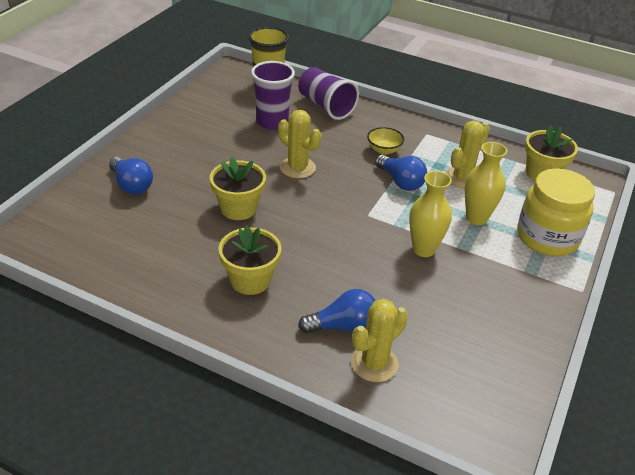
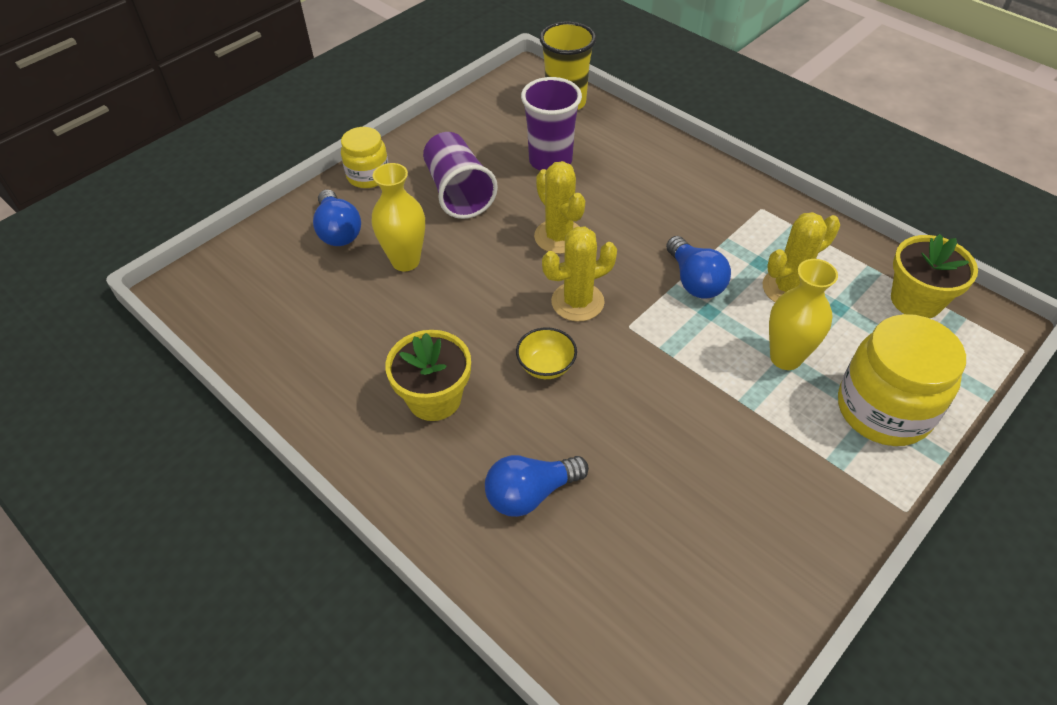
camera: 20 degrees right, 10 degrees up
yellow flower pot [210,156,266,220] -> none
purple cup [298,67,359,120] -> purple cup moved to [423,132,498,219]
blue light bulb [298,289,376,334] -> blue light bulb turned 150 degrees clockwise [485,455,589,517]
yellow cactus [351,299,408,382] -> yellow cactus moved to [542,227,617,322]
yellow bowl [367,127,404,155] -> yellow bowl moved to [516,327,577,379]
yellow vase [409,171,452,257] -> yellow vase moved to [372,163,425,271]
none -> yellow jar [341,127,389,188]

